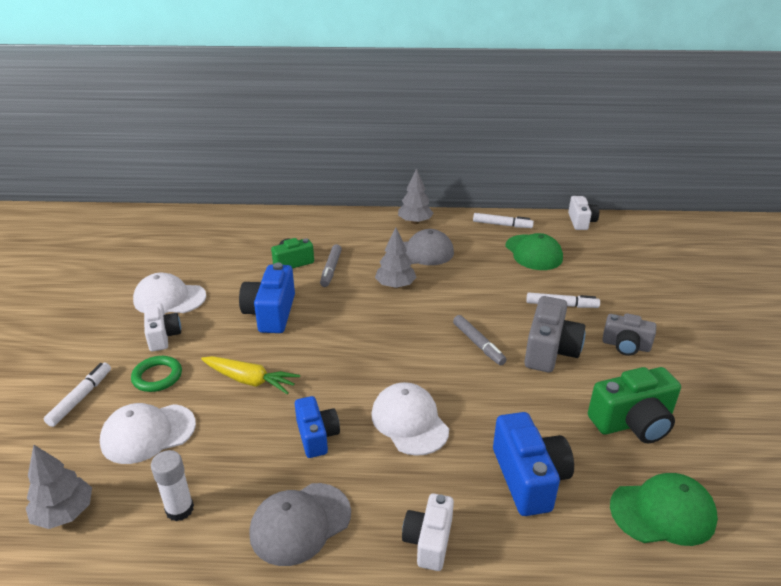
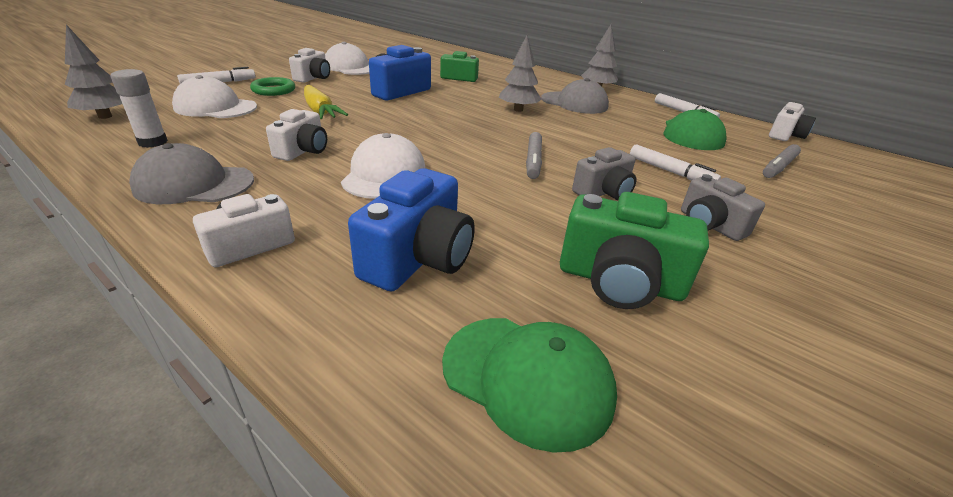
camera: 35 degrees right, 0 degrees up
blue camera [295,396,340,458] -> white camera [266,109,327,161]
grey marker [320,244,342,287] -> grey marker moved to [763,144,801,178]
grey camera [524,296,585,373] -> grey camera [572,147,636,200], size x0.65

